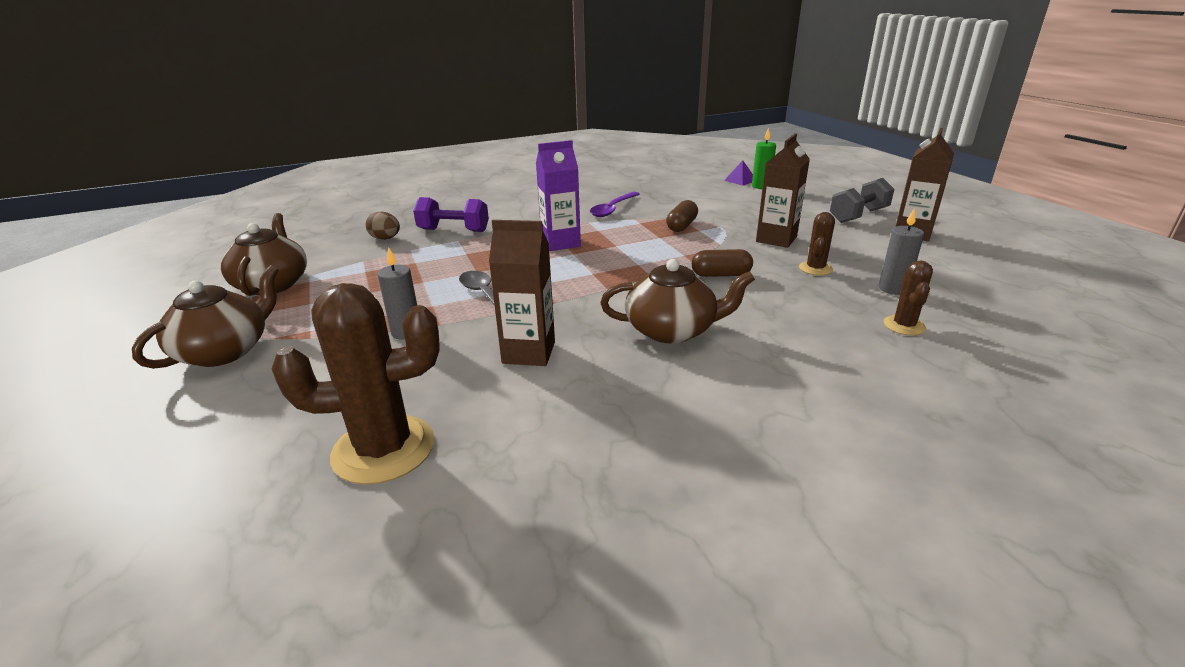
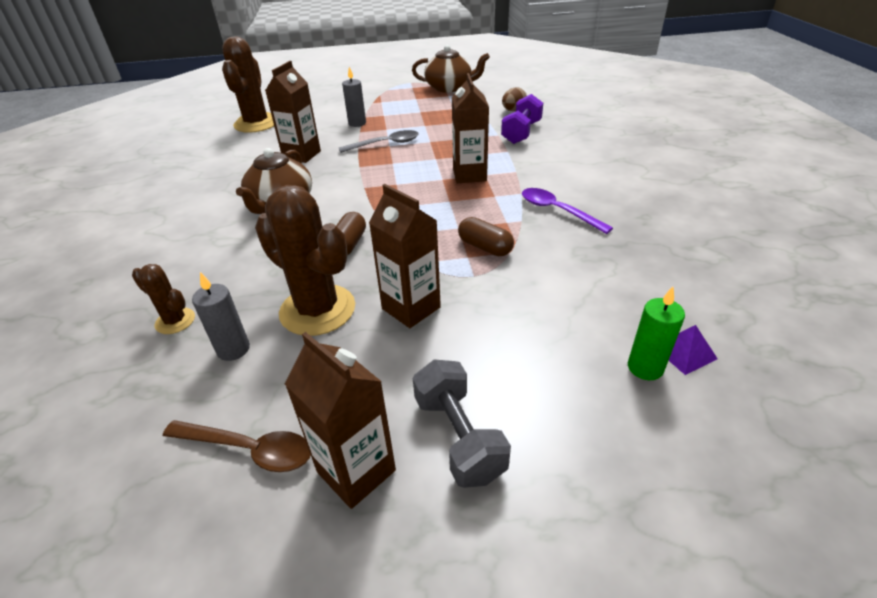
camera: 105 degrees right, 10 degrees up
brown teapot [132,265,279,369] -> none
purple carton [536,140,581,251] -> brown carton [452,73,489,183]
brown cactus [799,212,835,275] -> brown cactus [255,185,355,336], size x1.99
none -> brown spoon [163,420,311,472]

